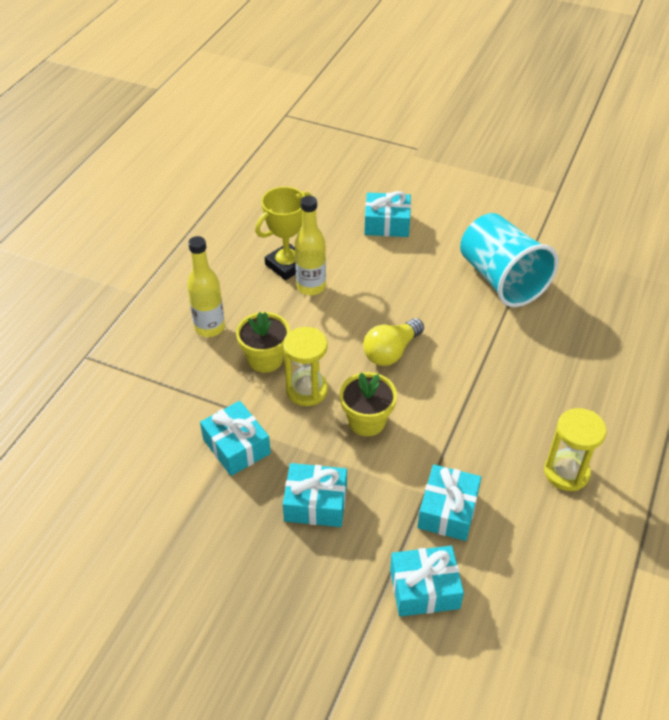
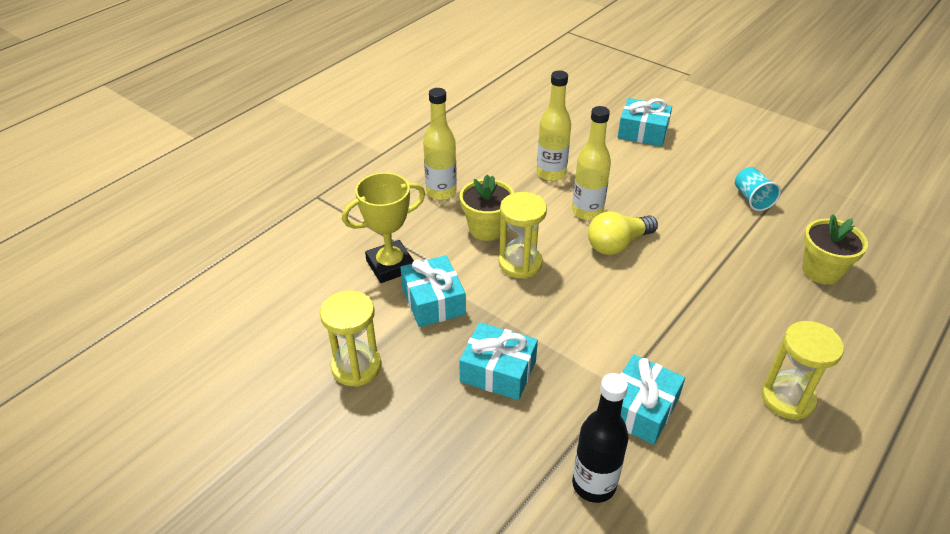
camera: 15 degrees right, 5 degrees down
yellow trophy [255,187,312,280] -> yellow trophy moved to [342,172,425,283]
yellow flower pot [340,372,397,436] -> yellow flower pot moved to [802,214,868,285]
turquoise gift [390,546,464,617] -> black bottle [572,373,629,503]
turquoise cup [460,213,558,307] -> turquoise cup [735,167,781,211], size x0.45
none -> yellow hourglass [320,290,381,387]
none -> yellow bottle [572,106,611,220]

